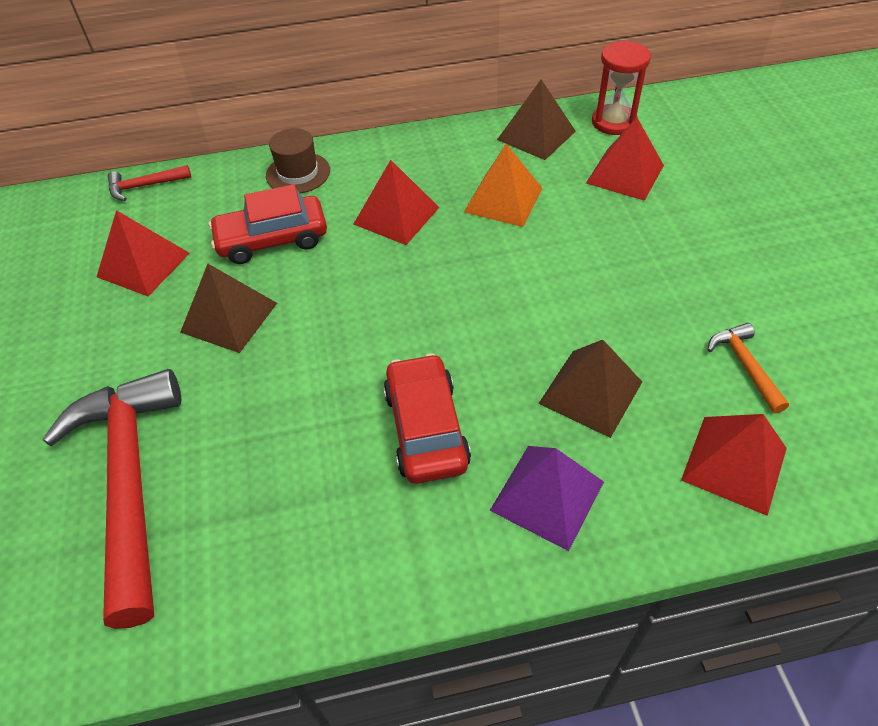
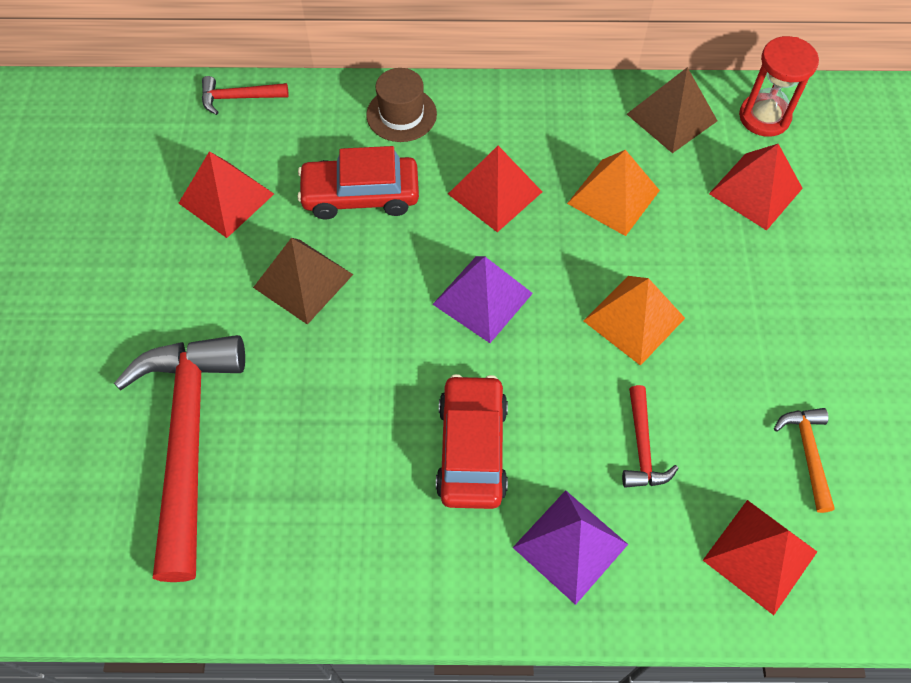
camera: 10 degrees right, 10 degrees up
brown pyramid [538,340,642,438] -> red hammer [622,385,679,488]
none -> purple pyramid [433,256,533,343]
none -> orange pyramid [583,276,685,366]

